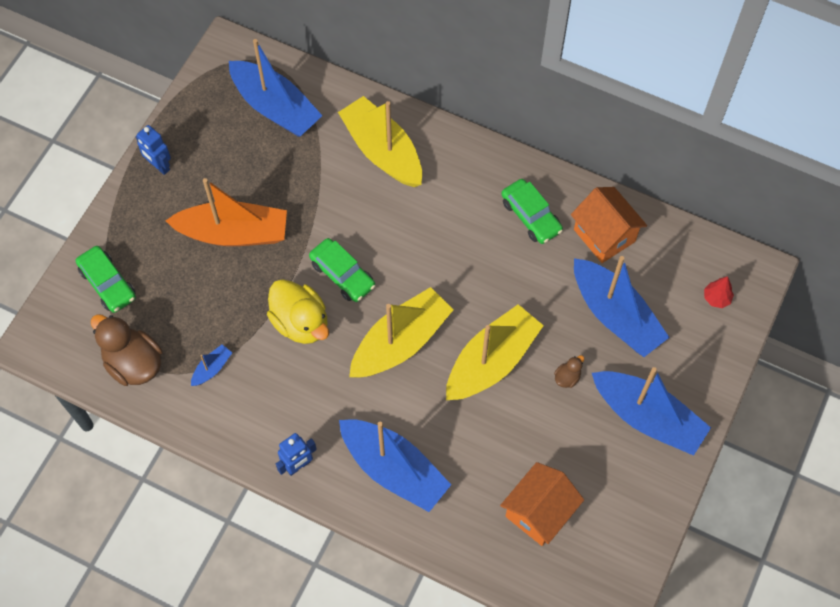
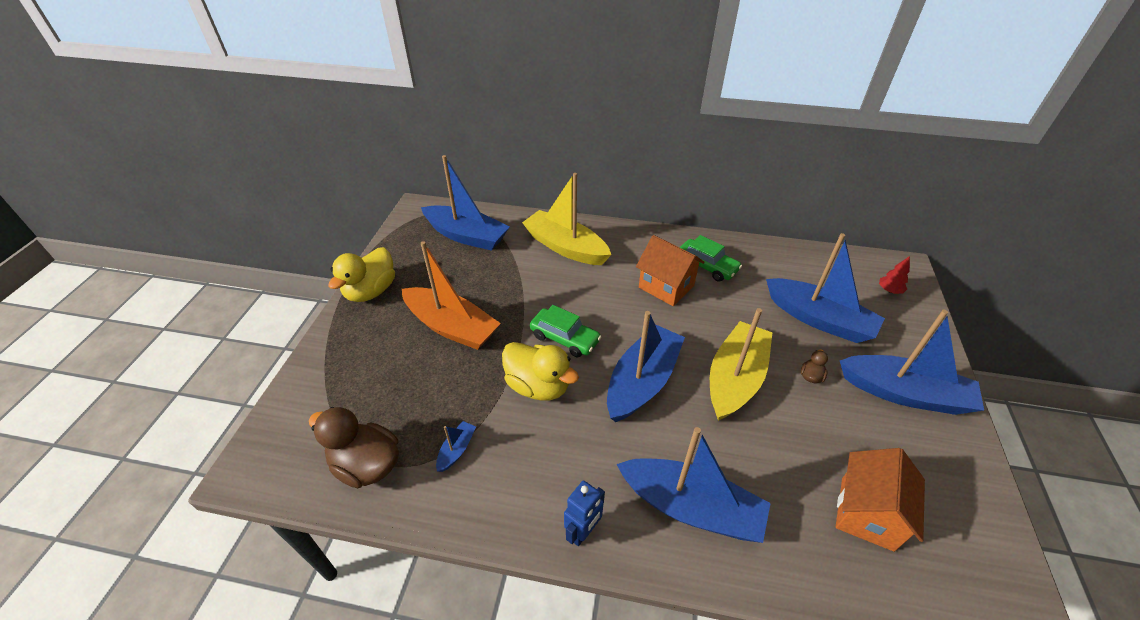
camera: 15 degrees left, 20 degrees down
green car [76,246,136,313] -> none
blue robot [136,125,171,175] -> yellow duck [328,247,395,302]
orange boat [166,178,287,246] -> orange boat turned 45 degrees clockwise [402,241,501,350]
yellow boat [349,287,454,378] -> blue boat [607,311,685,422]
orange house [571,187,647,263] -> orange house moved to [636,235,704,306]

